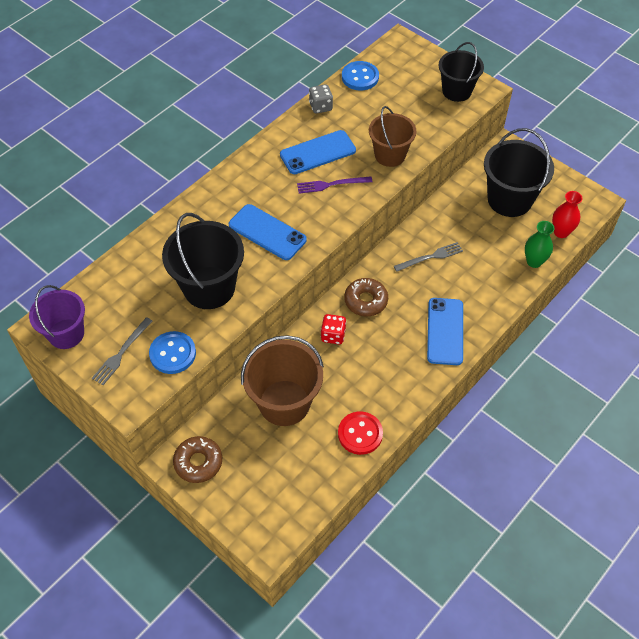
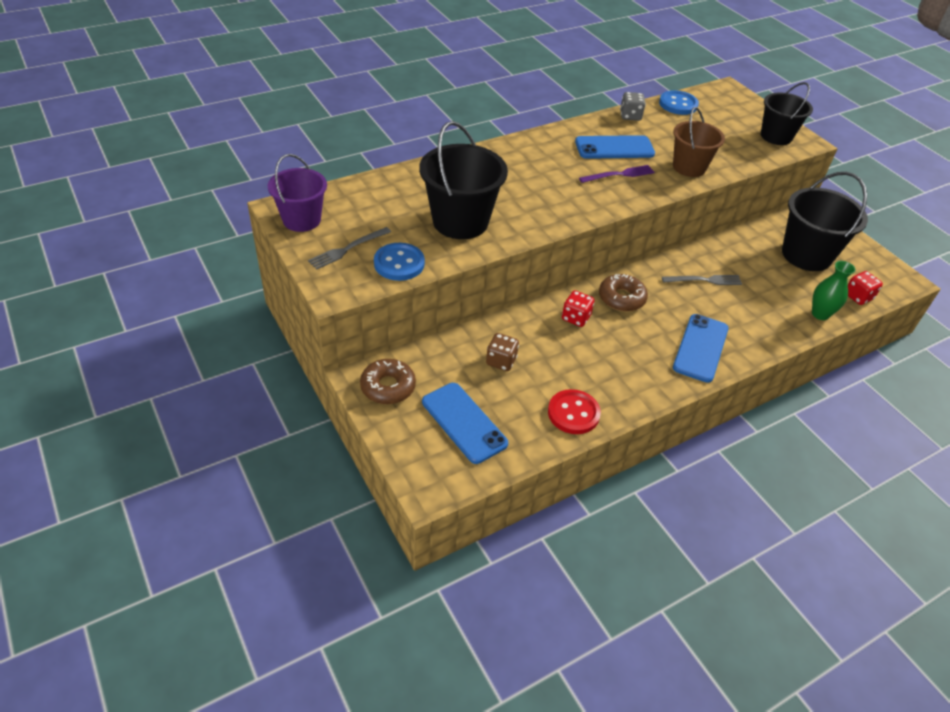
camera: 15 degrees right, 10 degrees down
blue phone [229,204,307,260] -> blue phone moved to [422,383,508,464]
brown bucket [241,335,324,426] -> brown dice [486,333,519,371]
purple fork [297,176,372,194] -> purple fork turned 150 degrees clockwise [579,165,655,183]
red vase [552,191,583,238] -> red dice [848,271,883,305]

